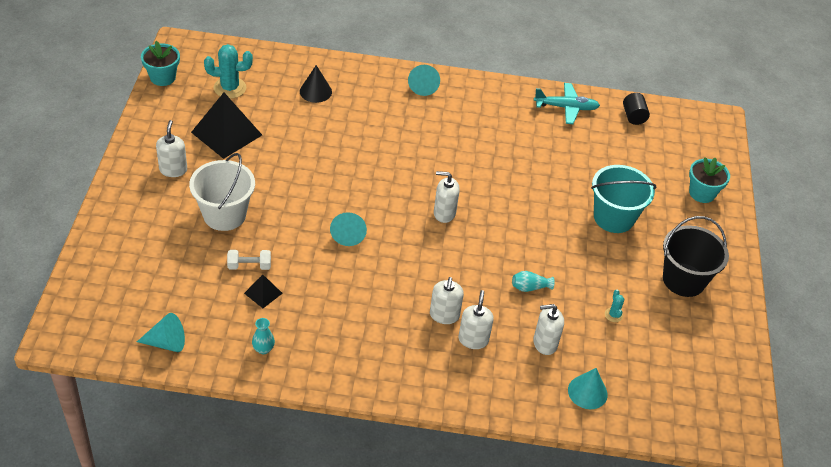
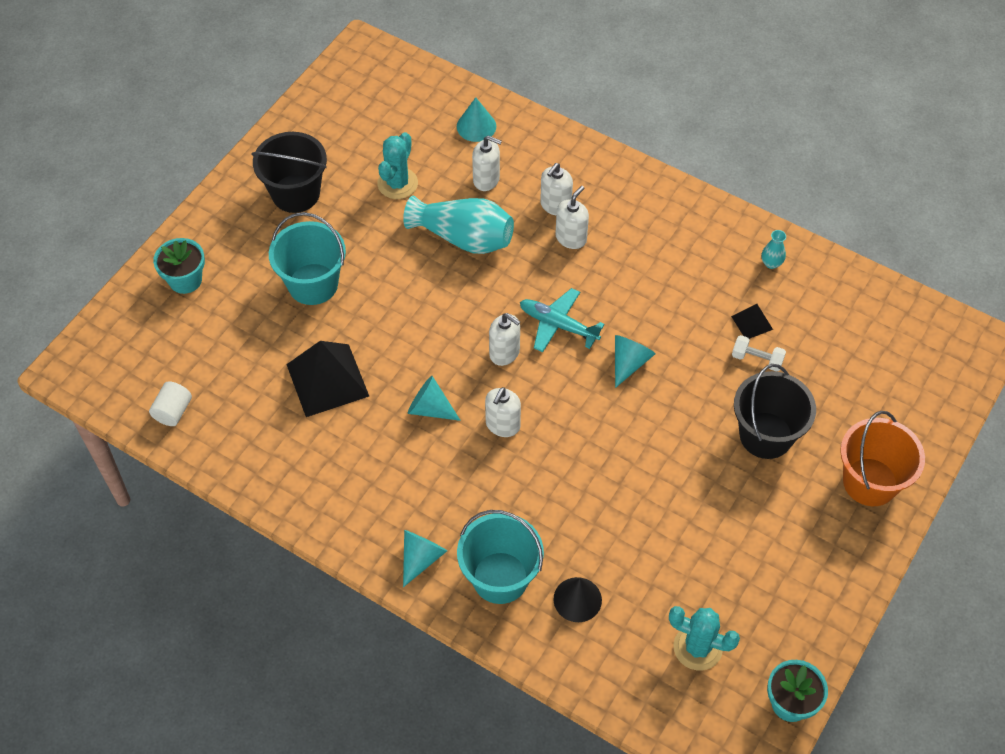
camera: 150 degrees left, 10 degrees up
turquoise cone [137,313,185,352] -> turquoise cone moved to [407,376,461,421]
white soap dispenser [156,120,187,177] -> white soap dispenser moved to [485,387,521,437]
white bucket [189,153,255,231] -> black bucket [734,364,816,459]
black pyramid [191,93,262,159] -> black pyramid moved to [286,341,369,417]
turquoise vase [512,271,555,292] -> turquoise vase [403,196,514,254], size x2.32
turquoise plane [534,83,600,124] -> turquoise plane moved to [520,288,605,352]
turquoise cactus [605,289,624,322] -> turquoise cactus [377,132,418,199], size x2.04
black cylinder [623,93,650,125] -> white cylinder [149,381,192,426]
none -> turquoise bucket [457,510,544,604]
none -> orange bucket [840,411,925,506]

